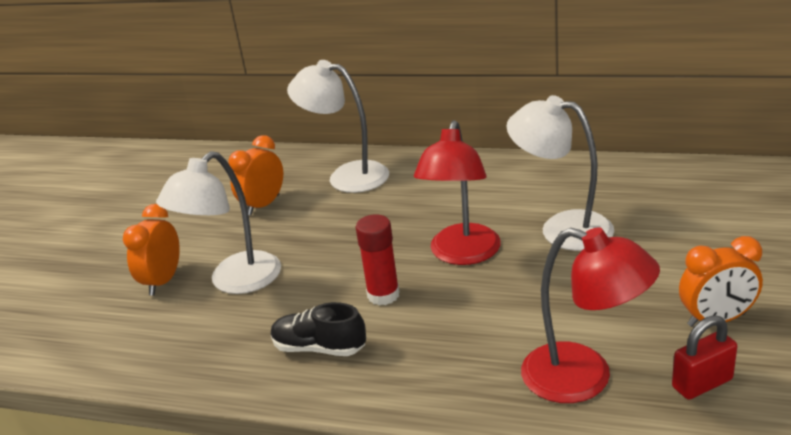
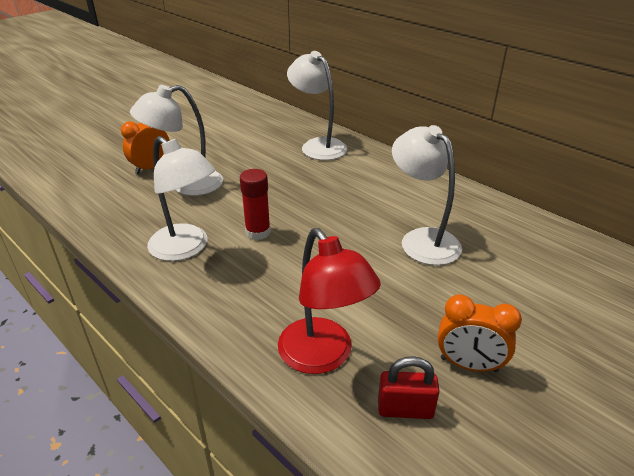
camera: 25 degrees right, 5 degrees up
orange clock [229,135,283,215] -> none
black shoe [271,302,366,356] -> white lamp [147,136,215,261]
red lamp [414,120,501,265] -> none

